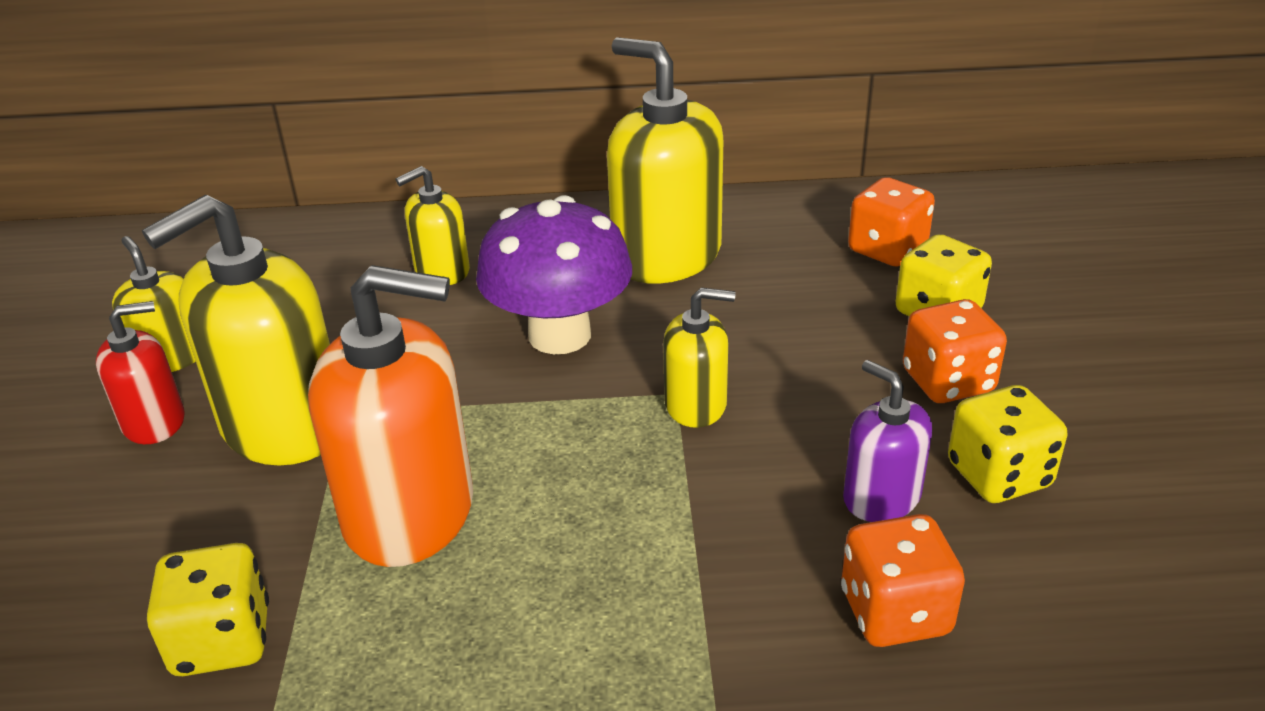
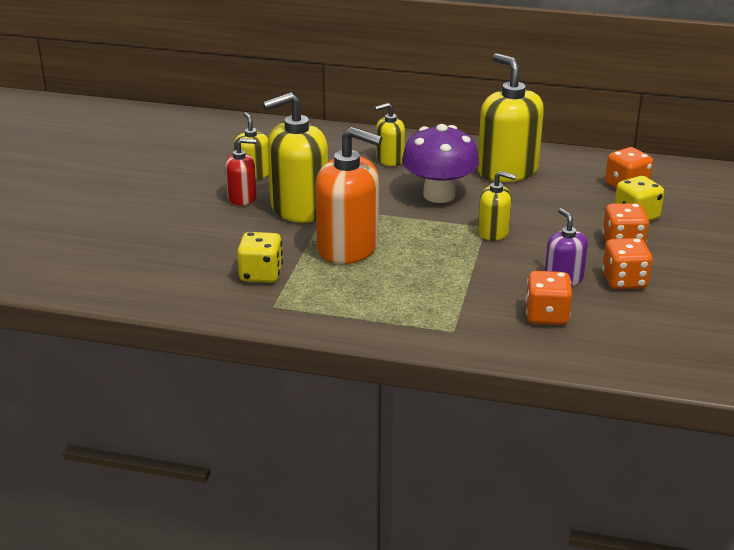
camera: 15 degrees right, 5 degrees down
yellow dice [948,385,1067,503] -> orange dice [602,238,653,289]

